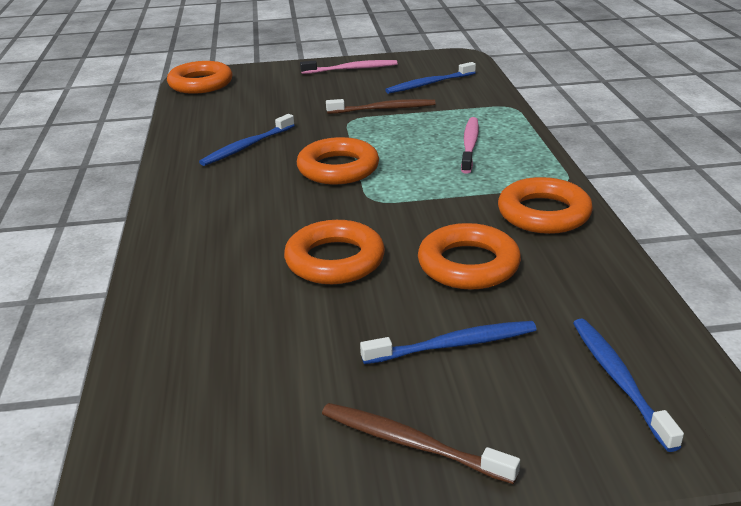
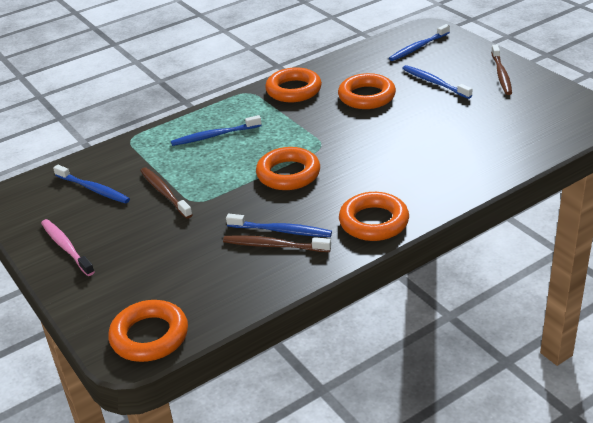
camera: 115 degrees left, 5 degrees up
orange ring [284,220,385,284] -> orange ring moved to [339,192,409,241]
pink toothbrush [461,117,479,174] -> blue toothbrush [171,115,262,146]
none -> brown toothbrush [223,235,331,252]

